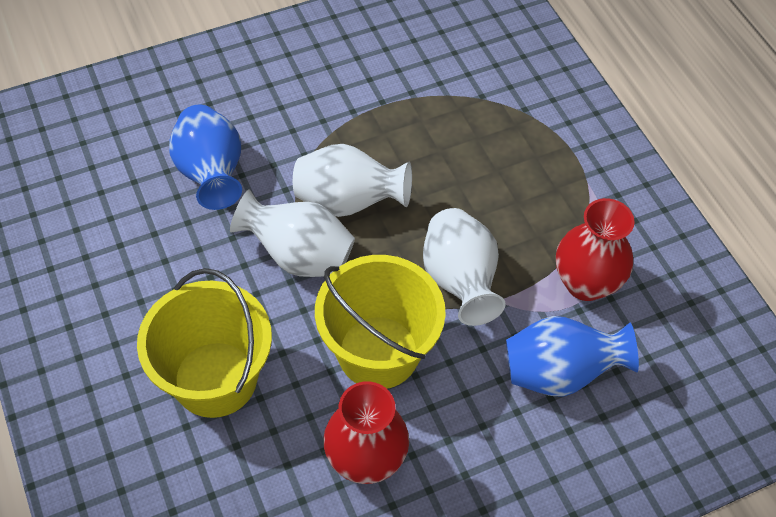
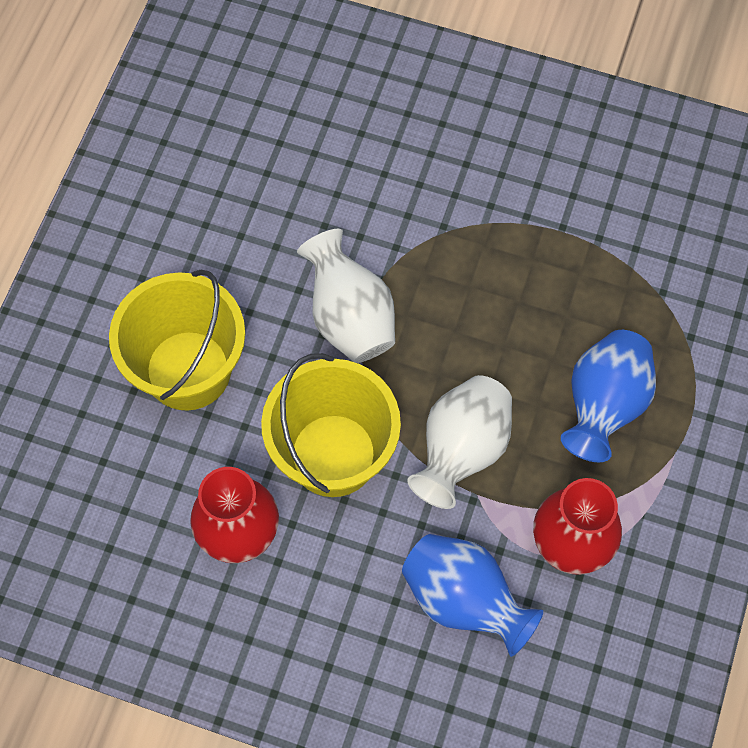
camera: 45 degrees right, 10 degrees up
blue vase [169,104,242,210] -> blue vase moved to [561,330,656,462]
white vase [293,144,412,217] -> none

